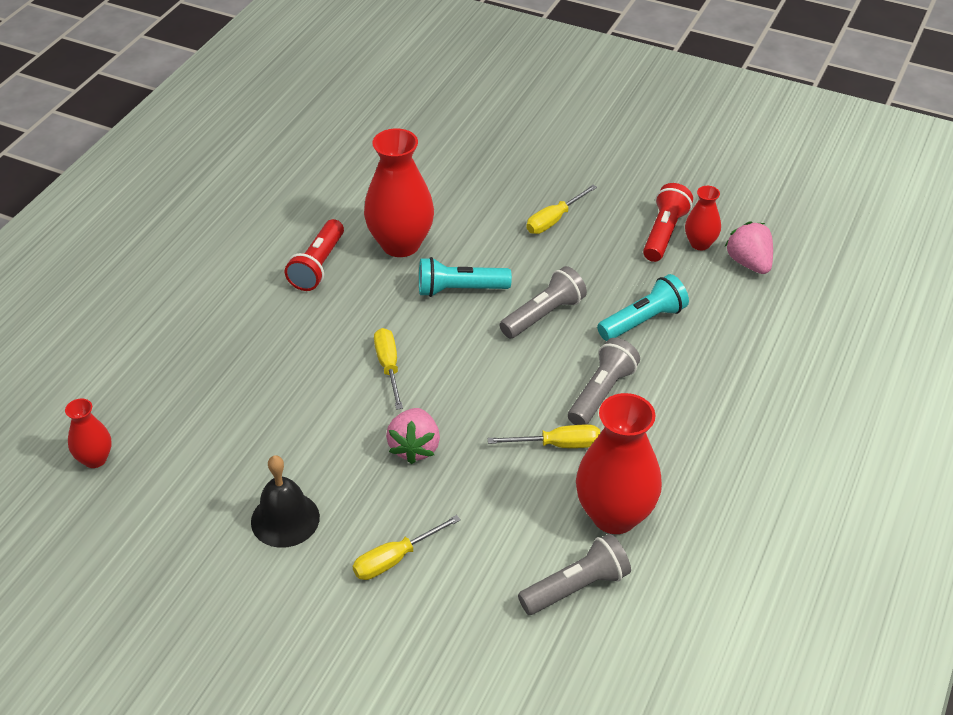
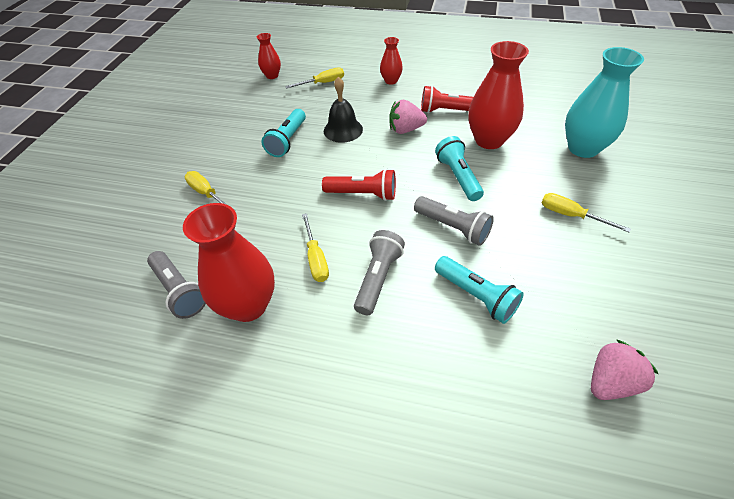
camera: 80 degrees right, 5 degrees up
black bell [251,455,320,548] -> black bell moved to [324,77,363,143]
yellow screwdriver [374,328,403,410] -> yellow screwdriver moved to [285,67,344,89]
pink strawberry [386,408,440,464] -> pink strawberry moved to [389,100,427,134]
grey flashlight [568,338,640,425] -> grey flashlight turned 90 degrees counterclockwise [354,230,405,315]
red flashlight [643,183,693,262] -> red flashlight moved to [322,169,396,201]
red vase [685,186,721,250] -> red vase moved to [380,37,403,85]
none -> turquoise flashlight [261,109,306,157]
none -> turquoise vase [565,47,644,158]

